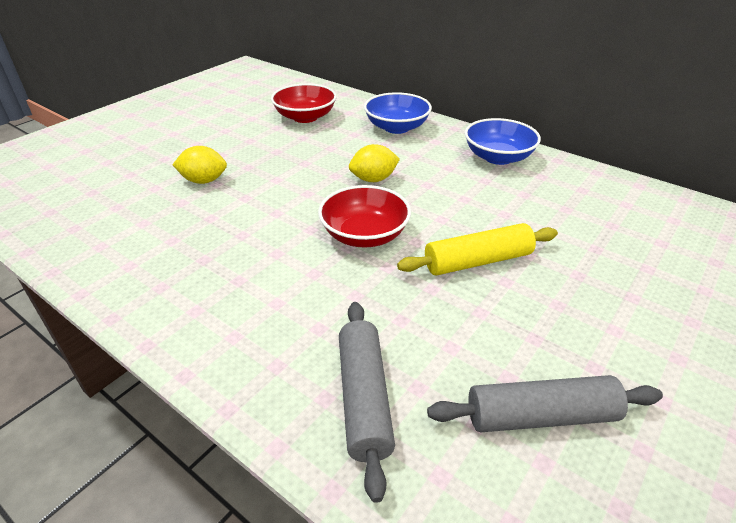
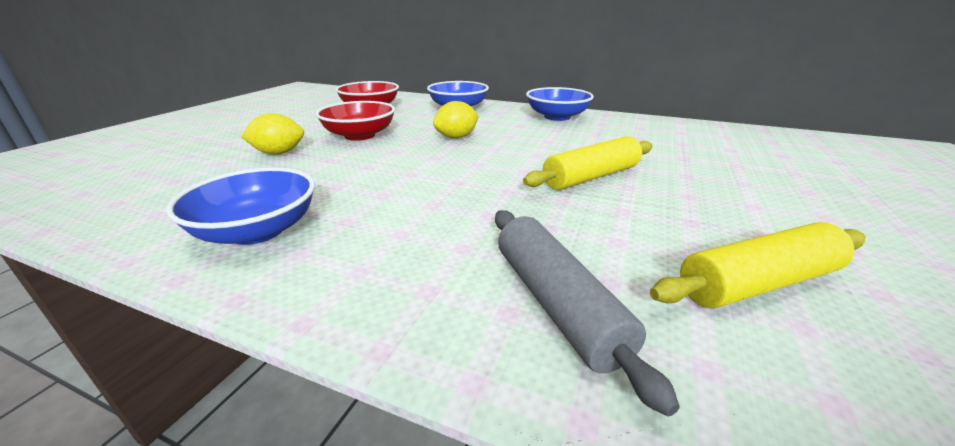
camera: 15 degrees left, 10 degrees down
red bowl [318,185,411,248] -> red bowl moved to [316,101,395,141]
grey rolling pin [427,375,663,432] -> yellow rolling pin [650,222,865,308]
none -> blue bowl [166,168,315,245]

